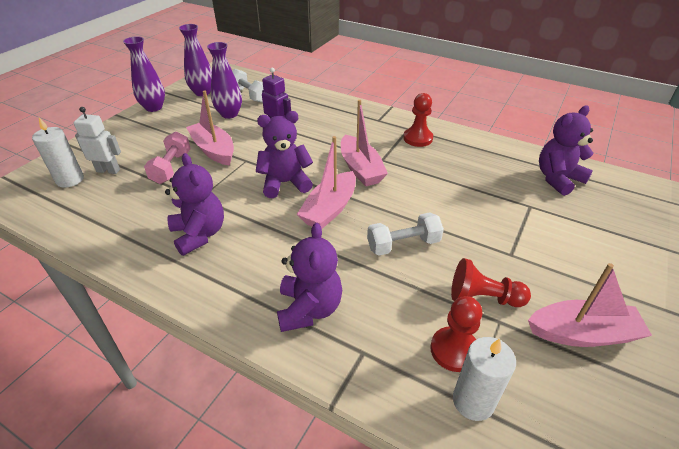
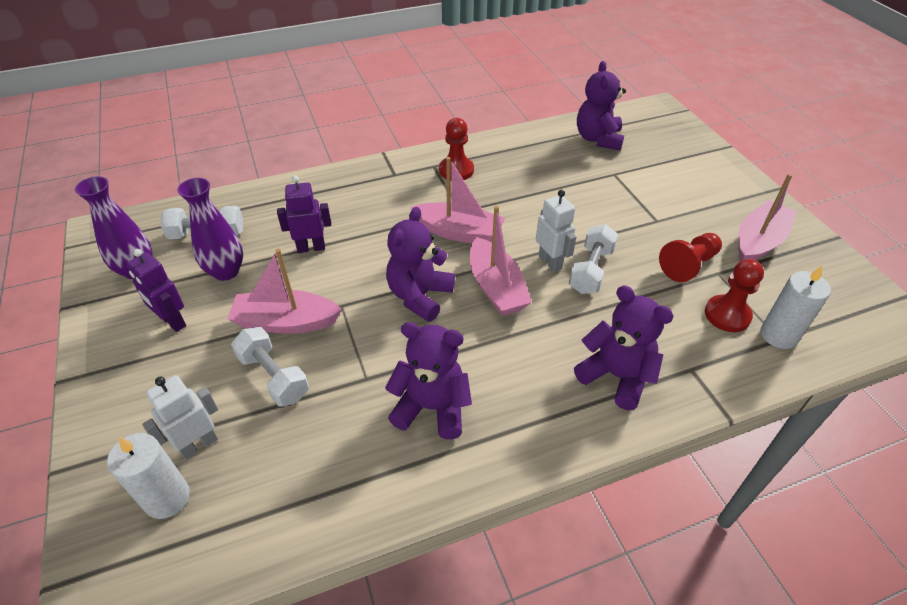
camera: 50 degrees left, 5 degrees up
purple vase [123,36,165,112] -> none
pink dumbbell [144,131,191,184] -> white dumbbell [231,327,309,407]
none -> purple robot [126,249,186,332]
none -> white robot [536,190,576,272]

